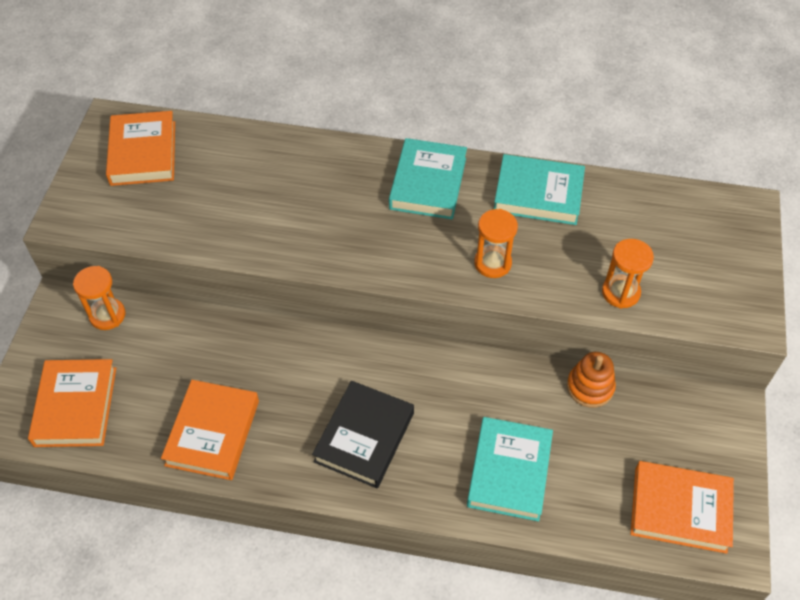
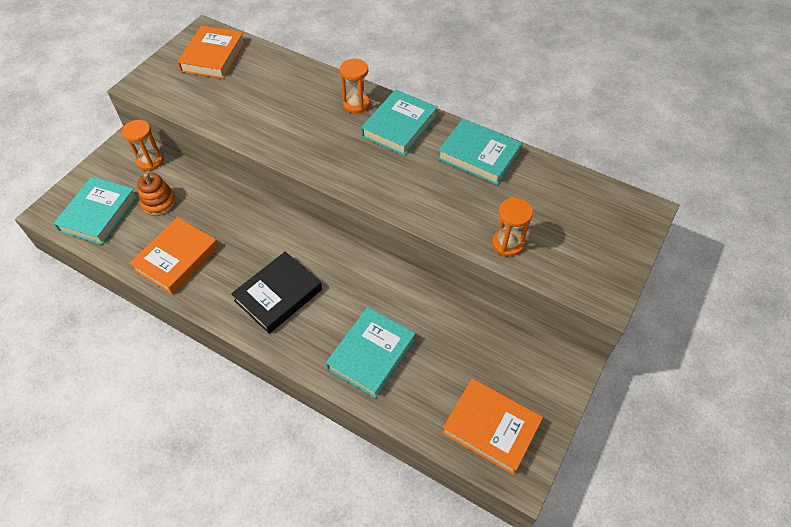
camera: 20 degrees right, 0 degrees up
orange book [28,359,116,447] -> turquoise book [53,177,138,245]
orange hourglass [474,209,518,278] -> orange hourglass moved to [340,59,370,114]
orange stacking toy [567,352,616,408] -> orange stacking toy moved to [137,173,176,216]

